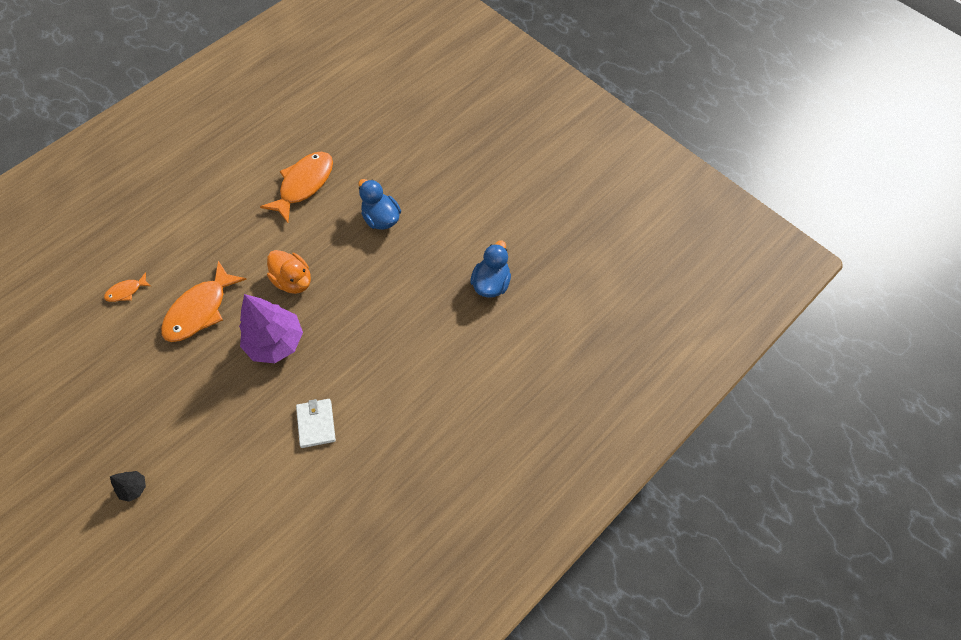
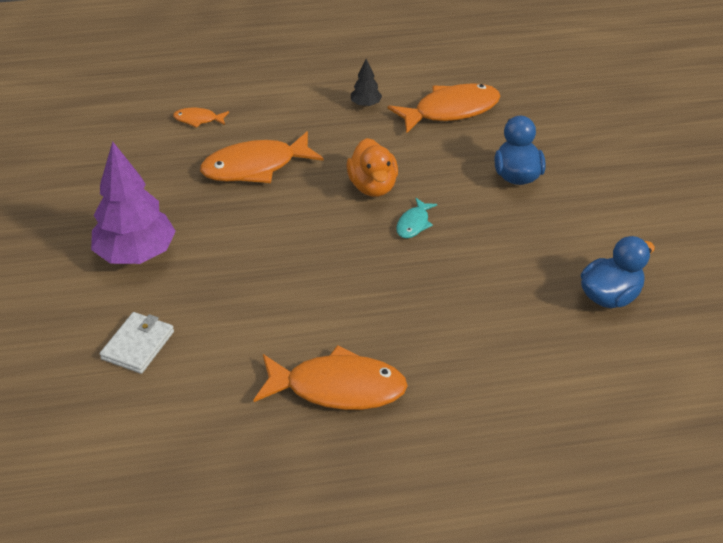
camera: 35 degrees right, 20 degrees down
black tree [110,471,146,502] -> black tree moved to [351,59,382,107]
purple tree [239,294,303,363] -> purple tree moved to [91,141,176,264]
white wallet [296,399,336,448] -> white wallet moved to [100,312,174,374]
none -> orange fish [254,345,408,410]
none -> turquoise fish [396,198,437,238]

